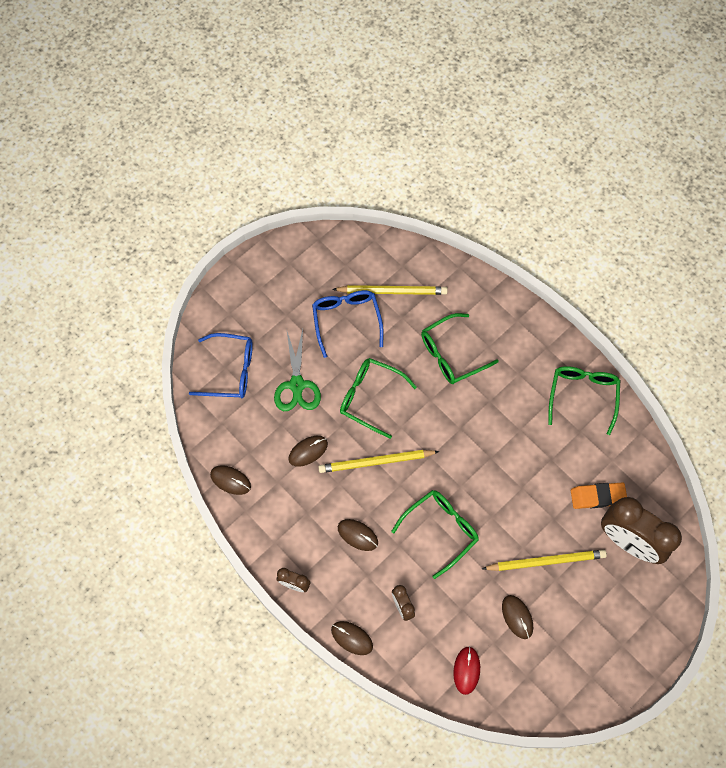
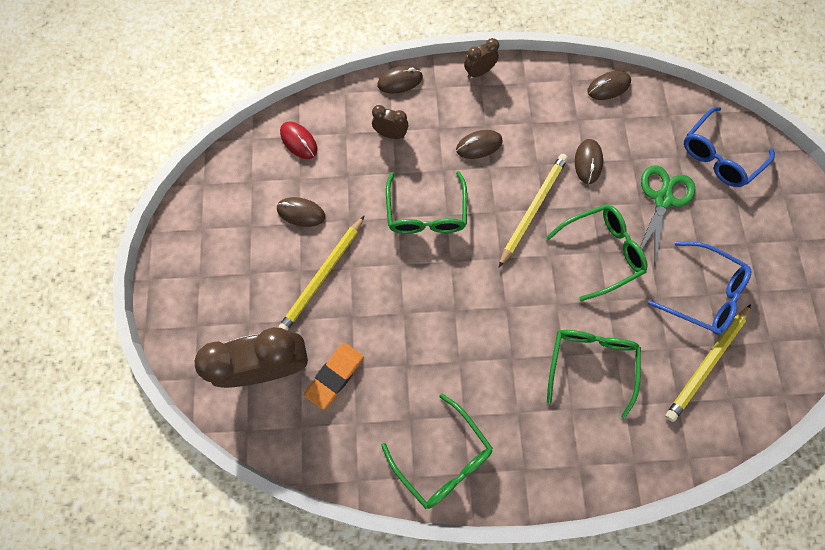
camera: 130 degrees right, 5 degrees up
green scissors [274,328,321,411] -> green scissors turned 75 degrees clockwise [640,165,695,264]

